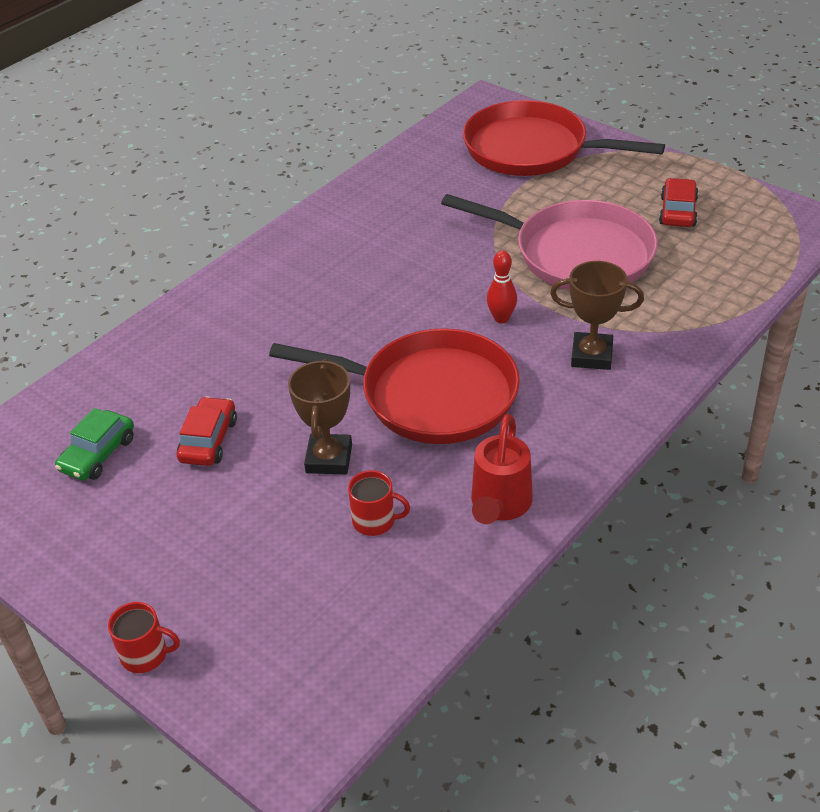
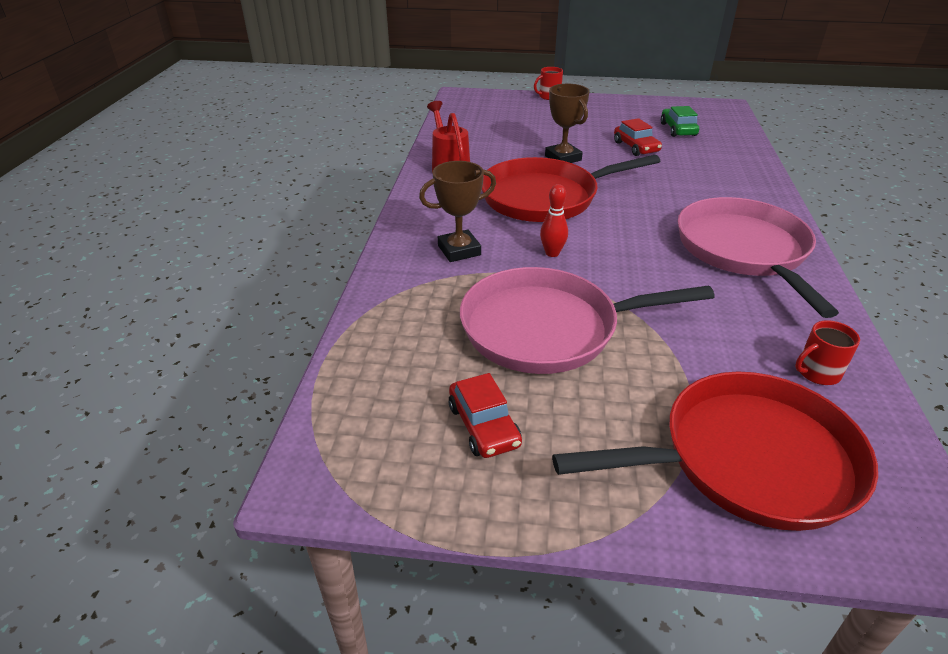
camera: 145 degrees right, 5 degrees down
red mug [348,470,410,536] -> red mug moved to [795,320,860,385]
none -> pink pan [678,197,839,318]

